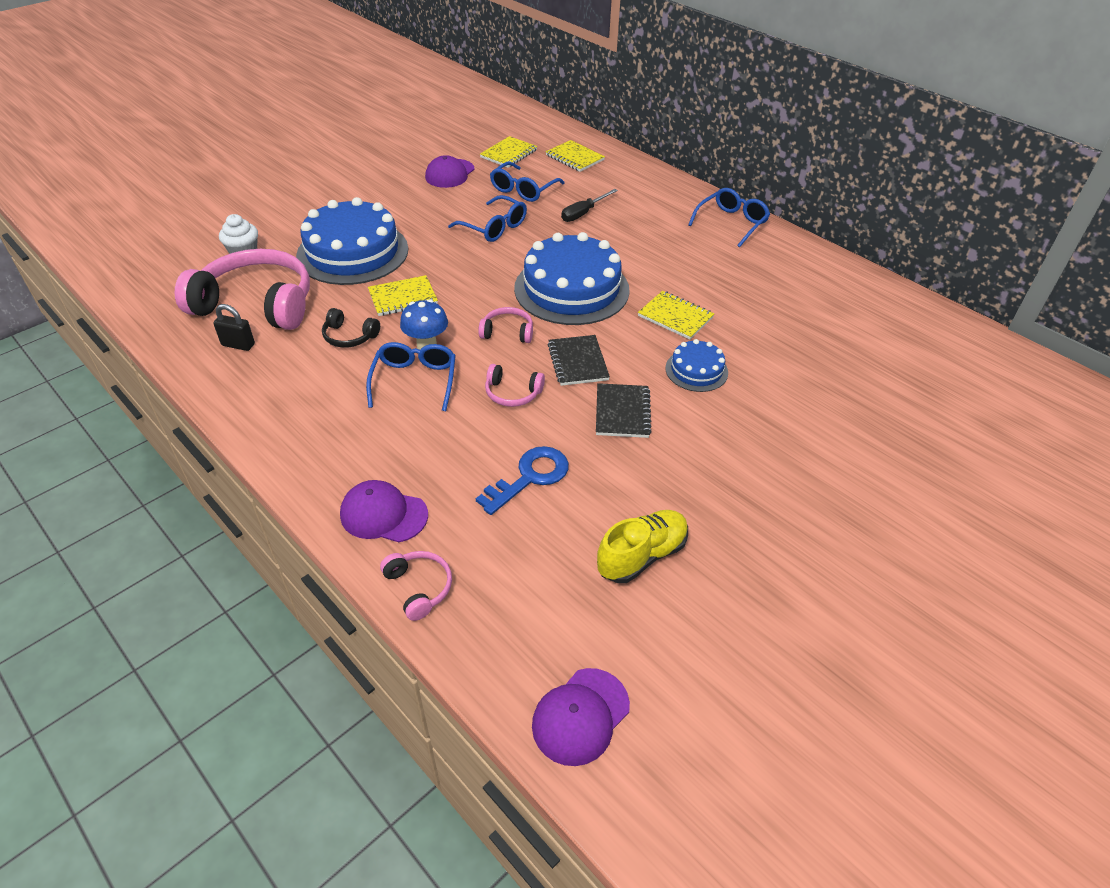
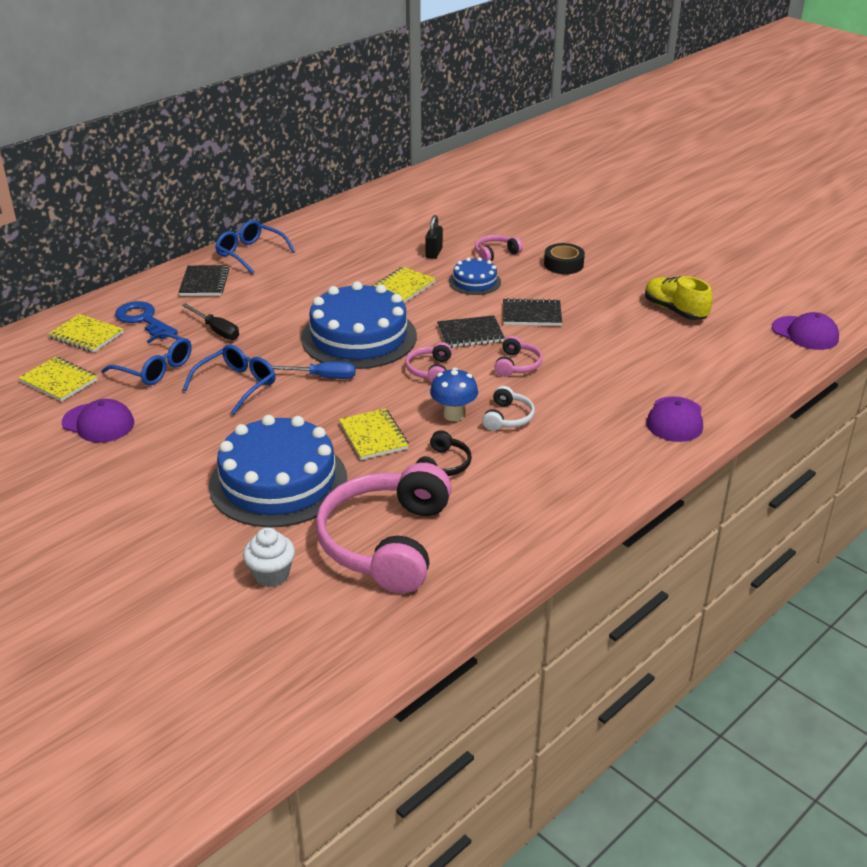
camera: 90 degrees left, 10 degrees down
black padlock [213,304,255,351] -> black padlock moved to [425,215,443,259]
blue glasses [366,342,456,411] -> white headphones [482,386,535,431]
pink headphones [380,551,452,621] -> pink headphones moved to [475,235,523,261]
blue key [476,446,569,515] -> blue key moved to [115,301,178,339]
yellow notebook [546,140,605,172] -> yellow notebook turned 75 degrees clockwise [48,314,124,353]
none -> black notebook [179,265,229,296]
none -> blue screwdriver [272,362,356,379]
none -> black tape [544,243,585,274]

